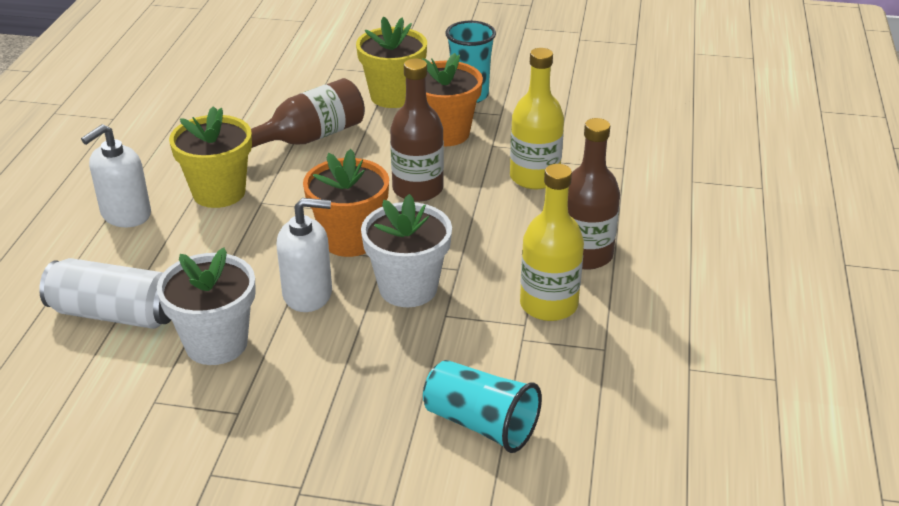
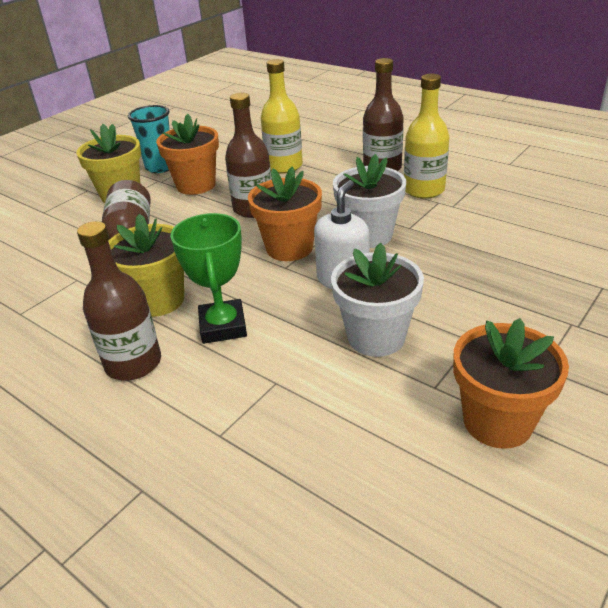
camera: 60 degrees left, 0 degrees up
white can [39,258,171,329] -> none
white soap dispenser [81,124,151,227] -> brown bottle [77,221,161,380]
turquoise cup [423,360,542,453] -> none
none -> green trophy [170,213,247,344]
none -> orange flower pot [454,318,569,449]

